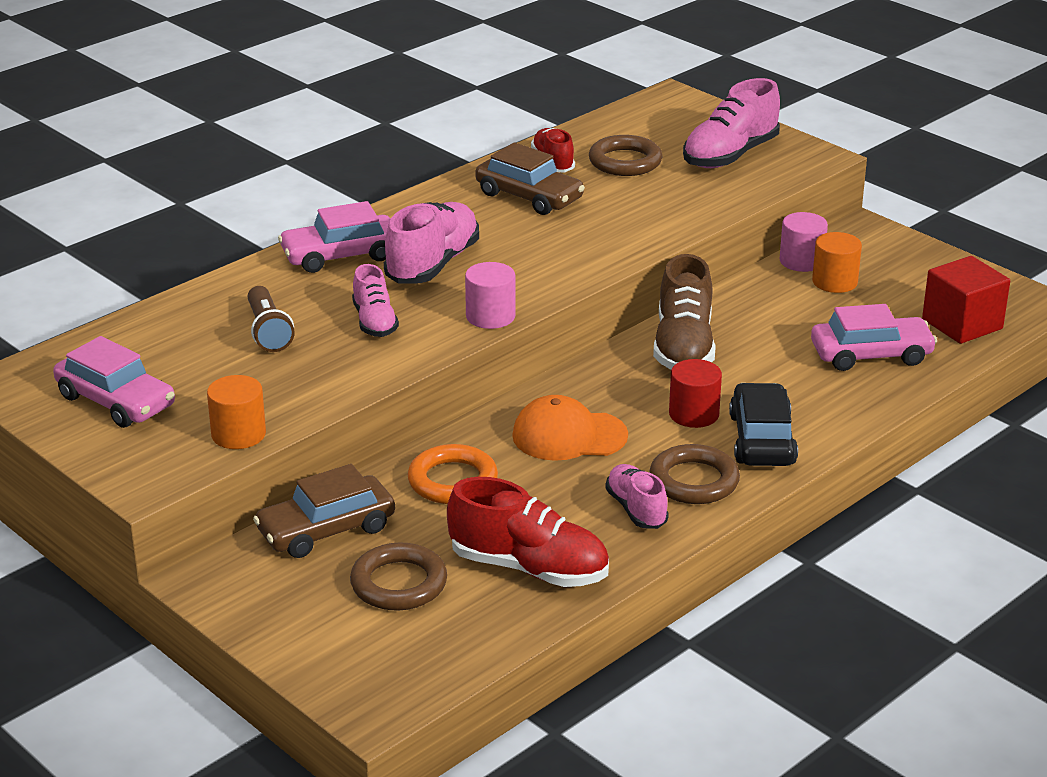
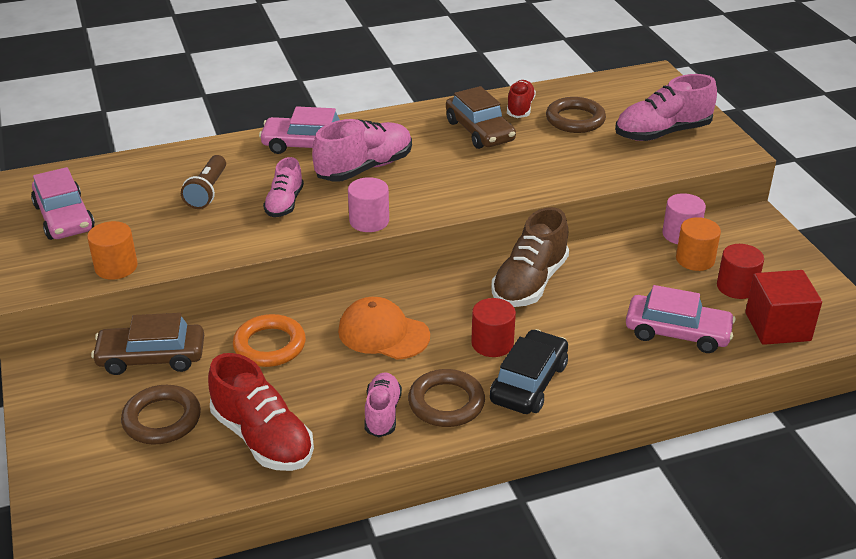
camera: 25 degrees right, 5 degrees up
none -> red cylinder [717,244,764,299]

